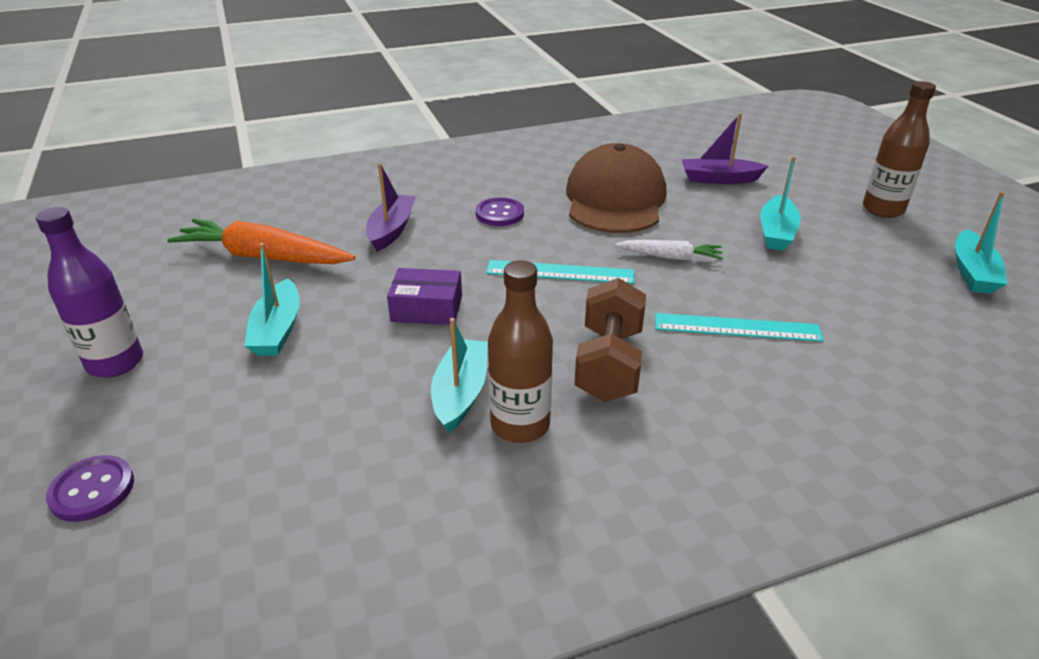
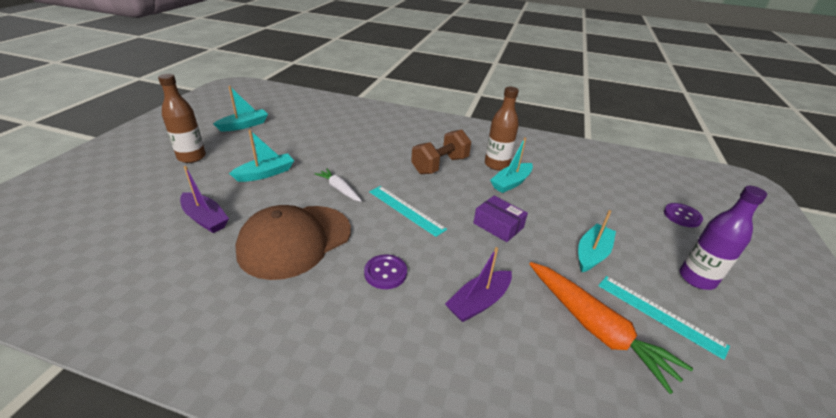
camera: 145 degrees left, 0 degrees up
turquoise ruler [655,313,824,342] -> turquoise ruler moved to [598,276,730,360]

